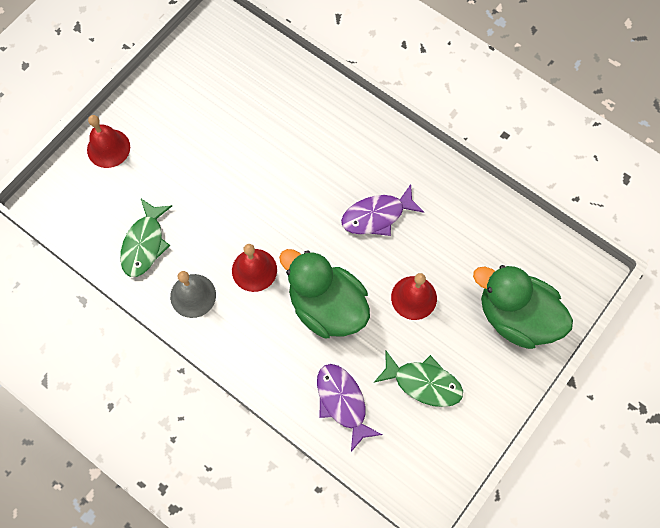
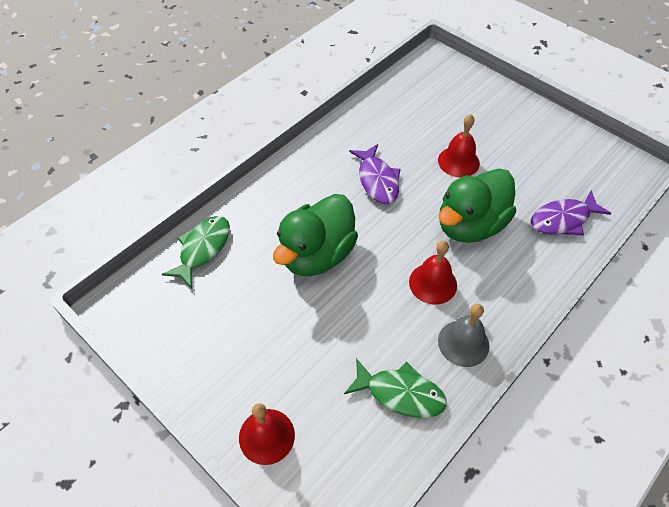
camera: 85 degrees left, 15 degrees down
green fish [374,351,463,407] -> green fish moved to [162,216,230,289]
green duck [473,265,573,349] -> green duck moved to [273,194,358,276]

